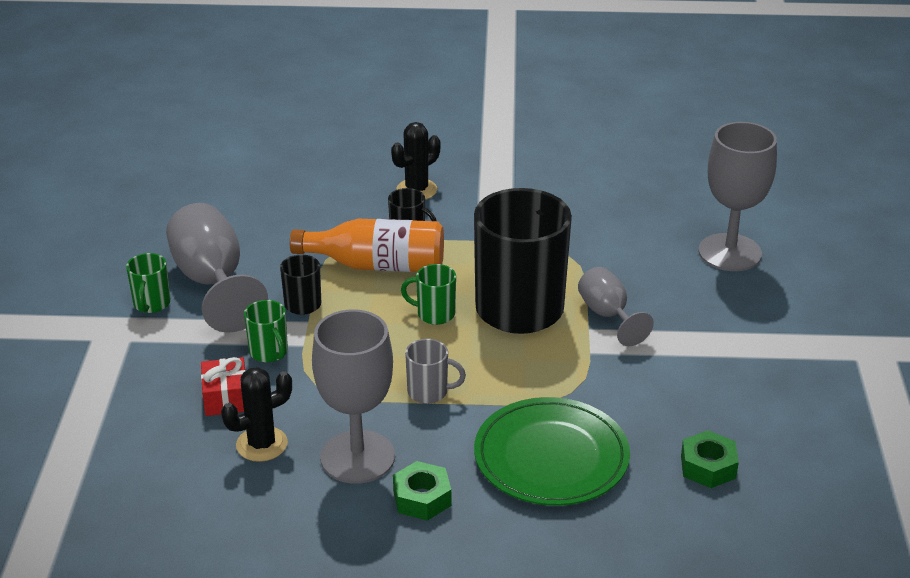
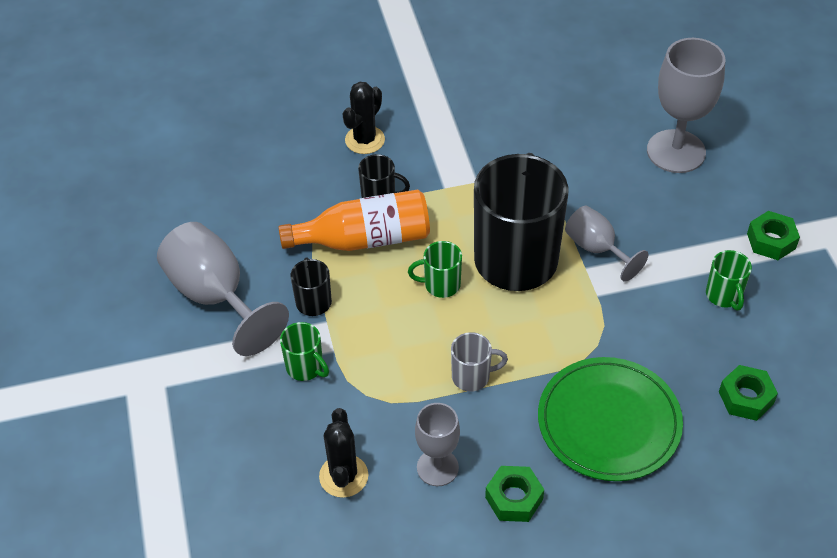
camera: 15 degrees left, 15 degrees up
green mug [126,253,171,313] -> green mug moved to [706,250,752,311]
red gift [201,357,245,416] -> none
black cactus [221,367,292,462] -> black cactus turned 45 degrees counterclockwise [319,408,368,498]
grey goblet [312,310,395,484] -> grey goblet [415,403,460,486], size x0.59
none -> green nut [747,211,800,260]

